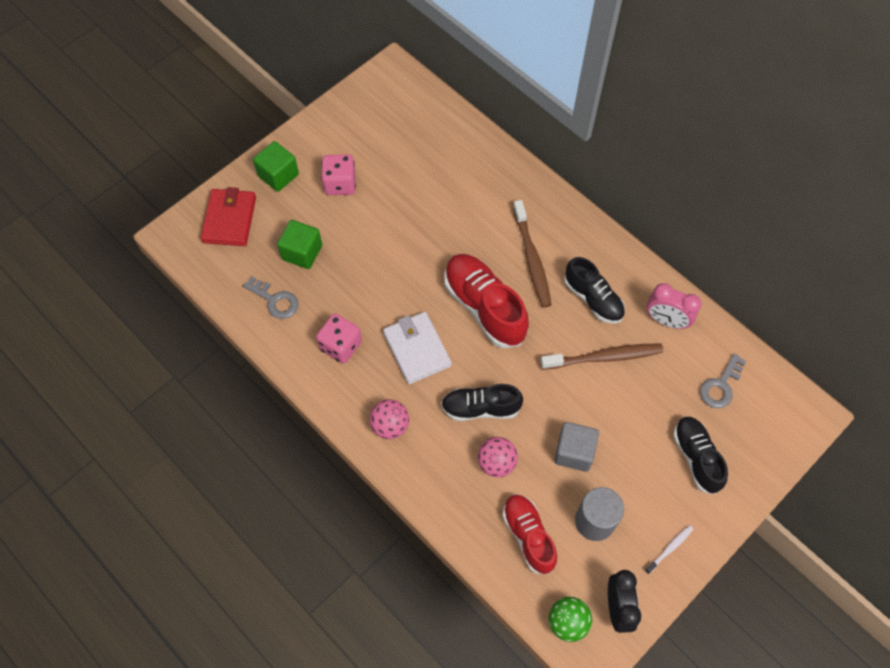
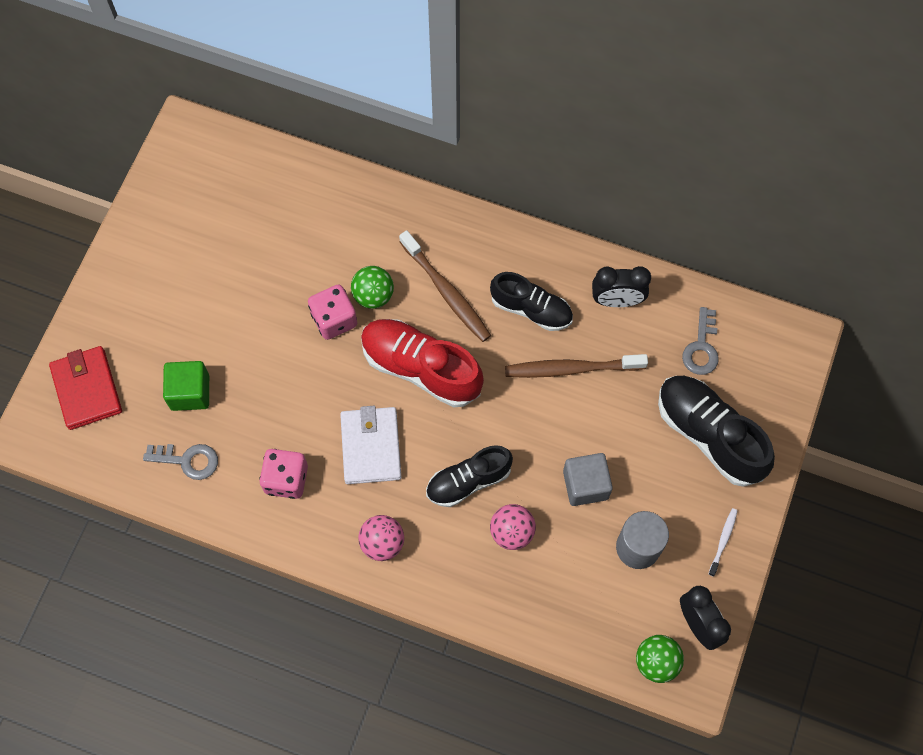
camera: 25 degrees left, 5 degrees up
green cube [253,141,299,192] -> none
pink dice [321,154,356,195] -> pink dice moved to [308,284,357,340]
white wallet [383,312,452,384] -> white wallet turned 45 degrees clockwise [340,406,401,484]
red shoe [502,494,557,574] -> none
brown toothbrush [540,343,663,370] -> brown toothbrush turned 150 degrees counterclockwise [505,354,648,378]
pink clock [647,283,702,329] -> black clock [592,266,651,307]
black shoe [673,417,728,494] -> black shoe [658,376,775,487], size x1.51
none -> green ball [351,266,394,309]

